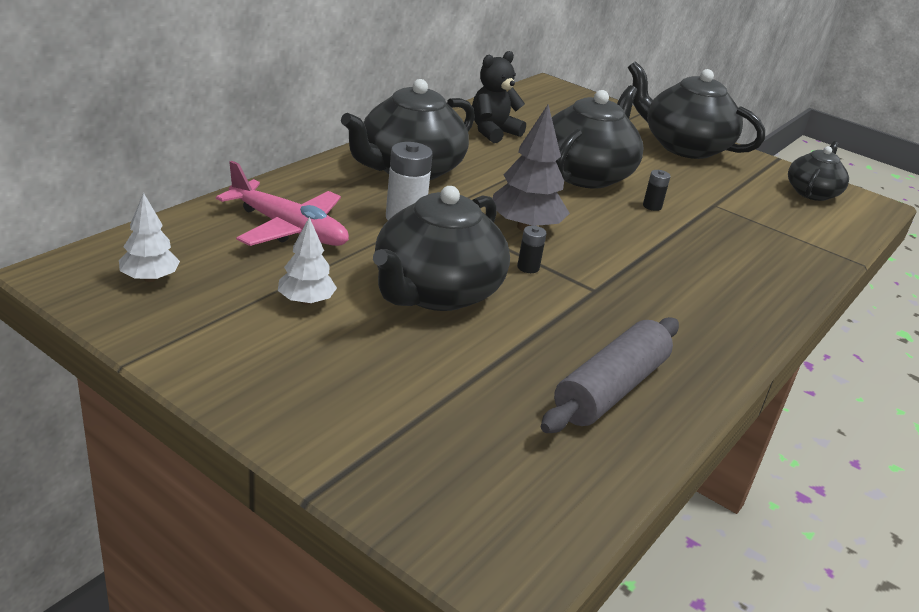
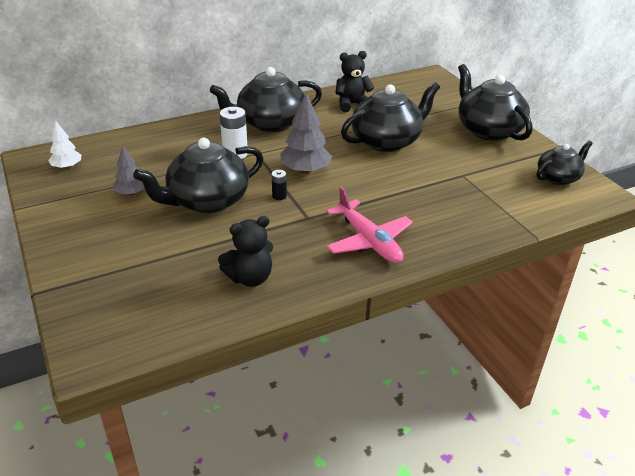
camera: 30 degrees right, 5 degrees up
pink plane [216,161,349,246] -> pink plane moved to [326,187,413,263]
white tree [278,217,337,305] -> grey tree [113,146,145,195]
grey rolling pin [541,317,679,433] -> black teddy bear [218,216,273,287]
black battery [643,170,671,211] -> none

